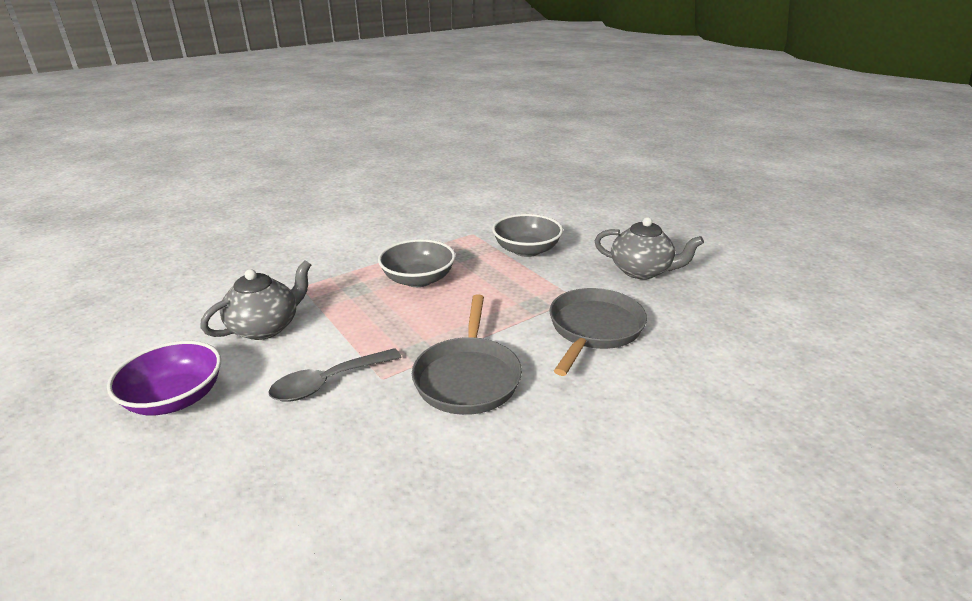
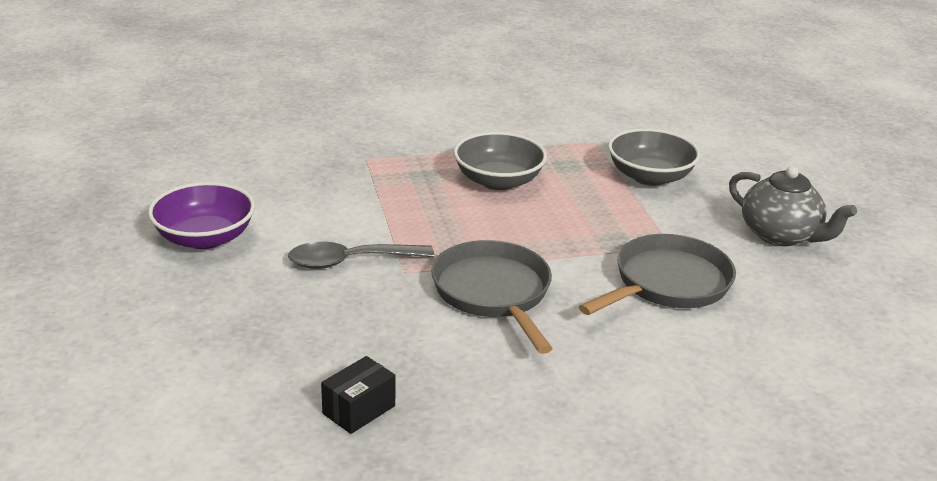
camera: 20 degrees right, 0 degrees up
grey teapot [200,260,311,340] -> none
grey pan [412,294,522,415] -> grey pan turned 135 degrees clockwise [431,240,553,354]
none -> black box [321,356,396,434]

